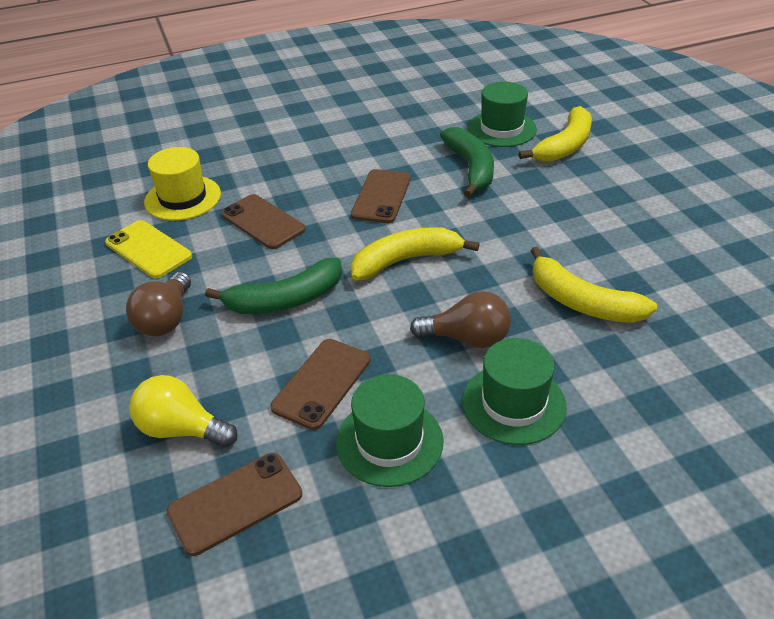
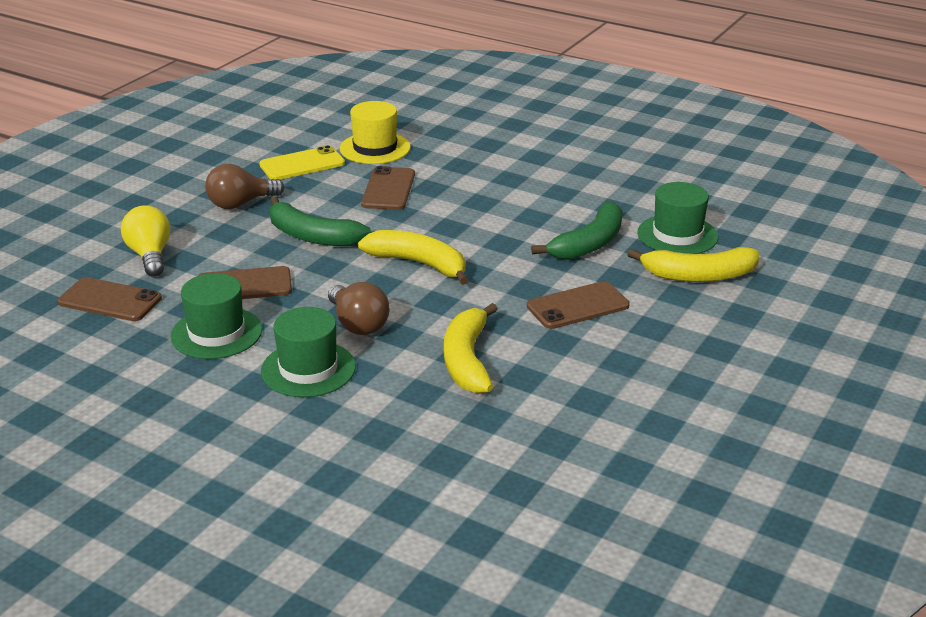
camera: 50 degrees right, 10 degrees down
yellow phone [105,220,192,278] -> yellow phone turned 60 degrees clockwise [259,145,345,180]
brown phone [351,169,411,223] -> brown phone moved to [527,281,630,329]

